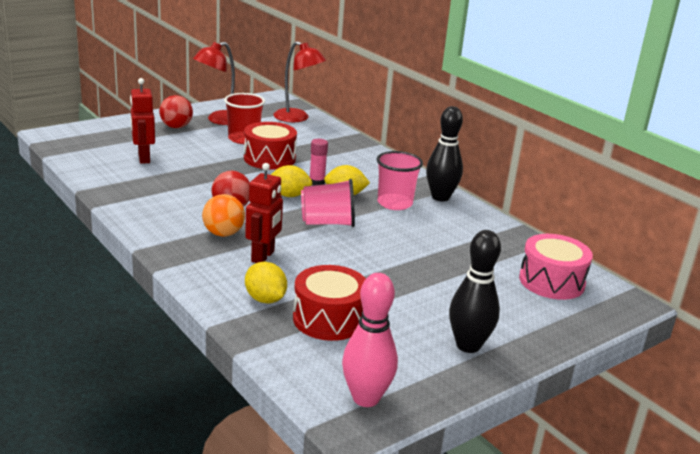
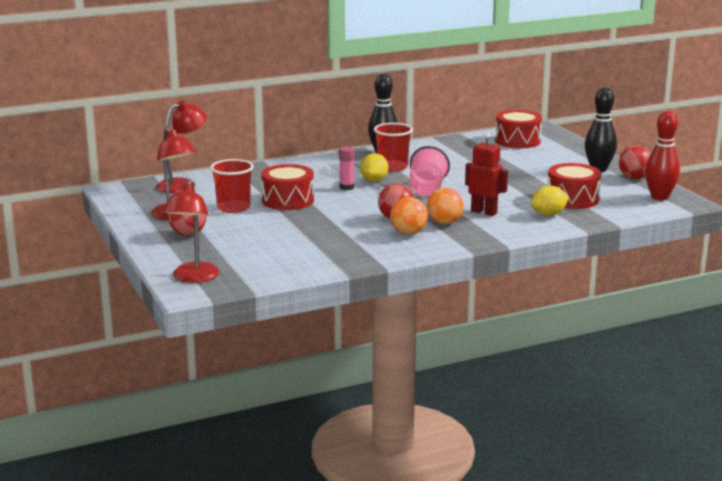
camera: 75 degrees left, 5 degrees down
red robot [130,78,155,164] -> none
yellow lemon [271,165,313,197] -> none
pink bowling pin [342,273,398,407] -> red bowling pin [645,111,680,201]
pink cup [377,151,423,210] -> red cup [374,123,413,172]
pink drum [519,234,593,300] -> red drum [495,110,542,148]
none -> red lamp [163,180,219,283]
none -> orange ball [390,197,428,234]
none -> red ball [619,146,651,179]

